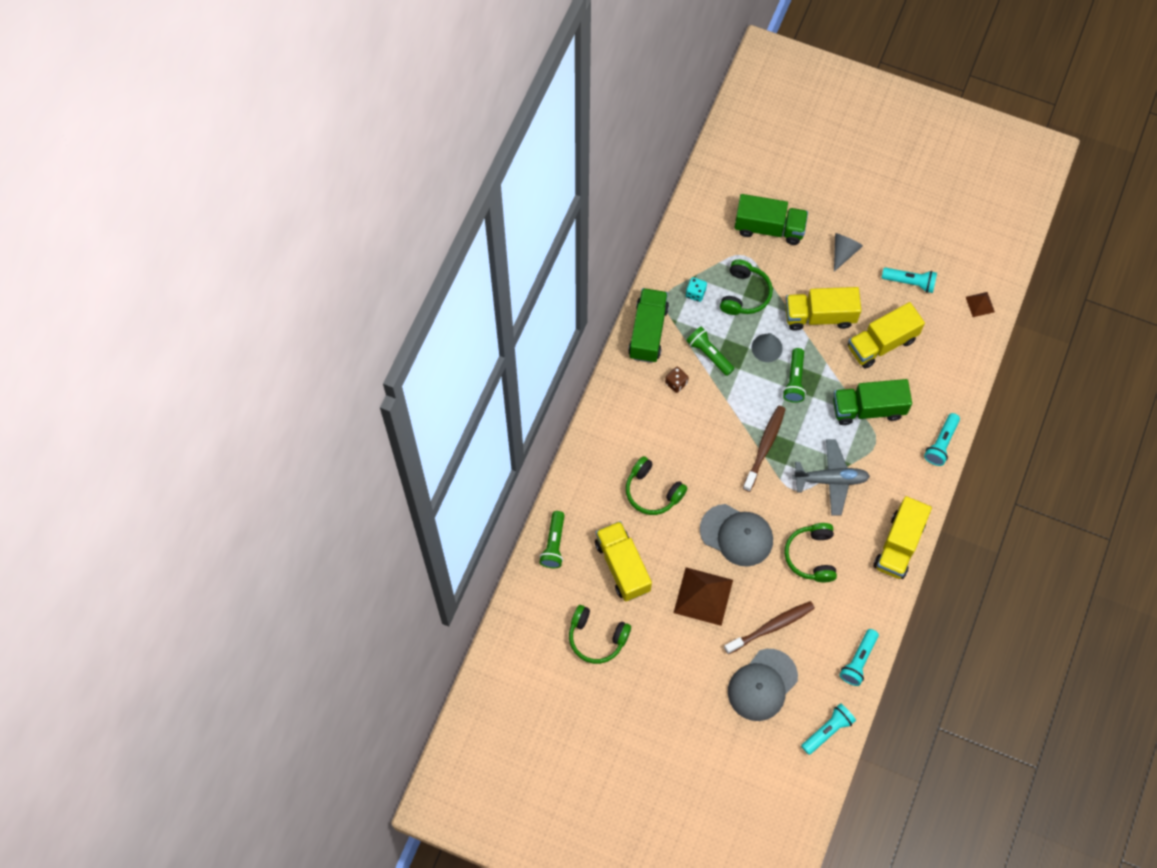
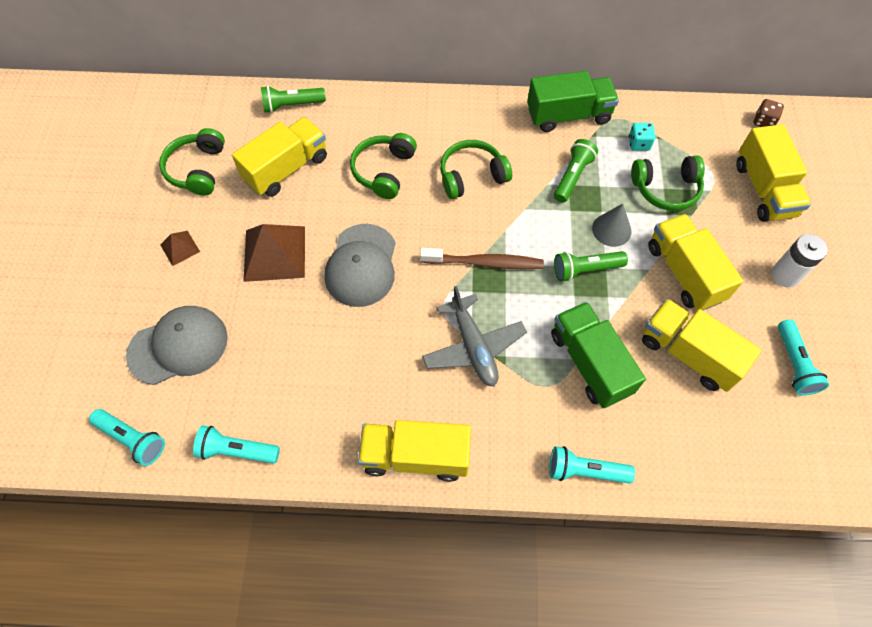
camera: 70 degrees right, 5 degrees down
brown dice [665,367,689,393] -> brown dice moved to [753,99,784,127]
brown toothbrush [724,601,815,654] -> none
grey cap [728,649,798,721] -> grey cap turned 135 degrees clockwise [126,306,228,385]
green truck [734,194,808,245] -> yellow truck [736,124,811,222]
green headphones [784,523,837,583] -> green headphones moved to [440,140,512,199]
grey cone [834,233,863,272] -> white battery [771,234,828,288]
brown pyramid [966,292,995,317] -> brown pyramid moved to [160,231,200,266]

